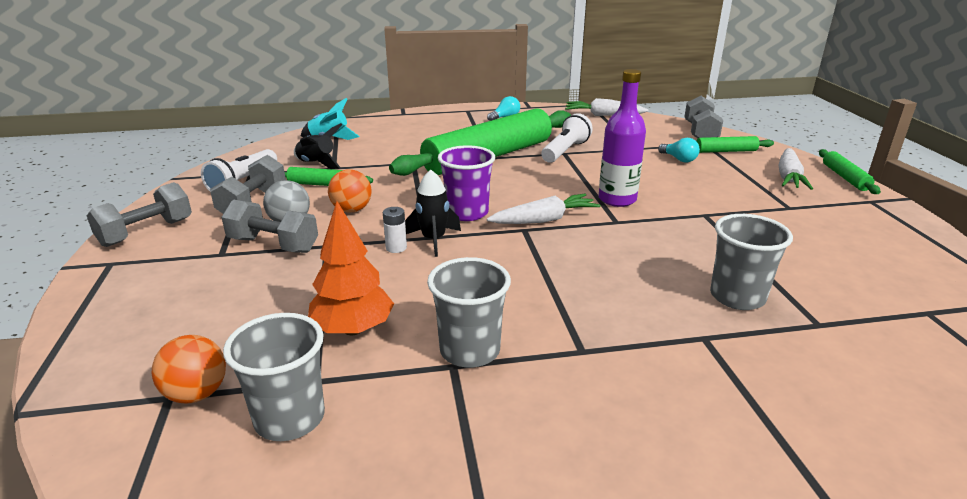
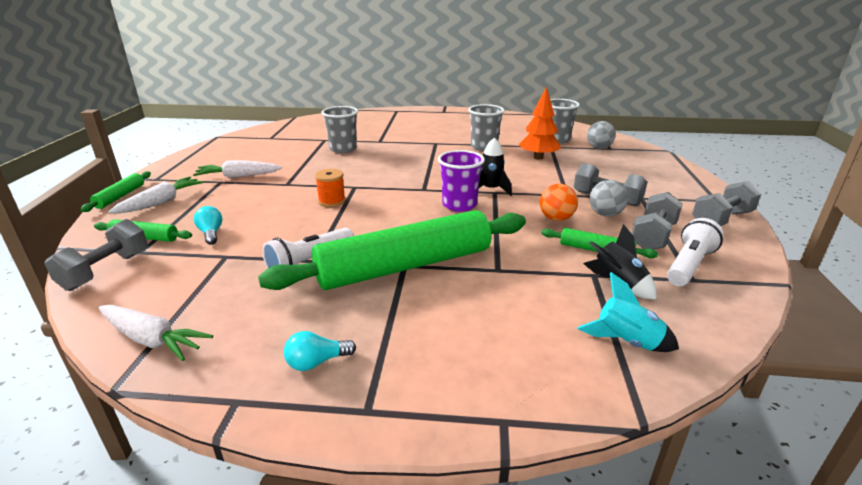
camera: 165 degrees left, 0 degrees up
orange ball [152,335,226,403] -> grey ball [587,121,616,149]
white battery [383,207,407,253] -> none
white carrot [487,194,601,224] -> white carrot moved to [193,160,282,178]
purple bottle [598,69,646,207] -> orange spool [315,169,346,207]

